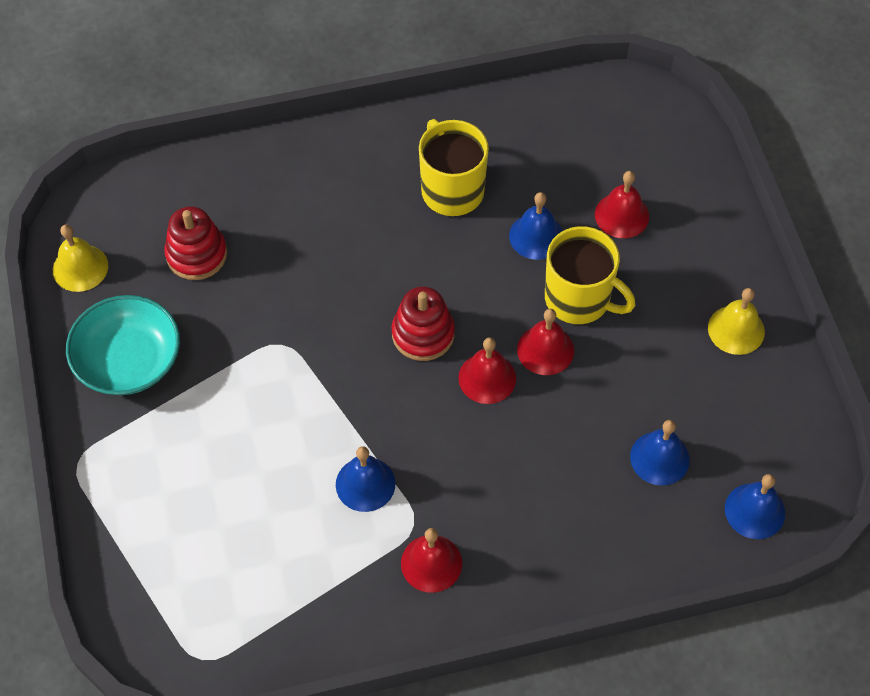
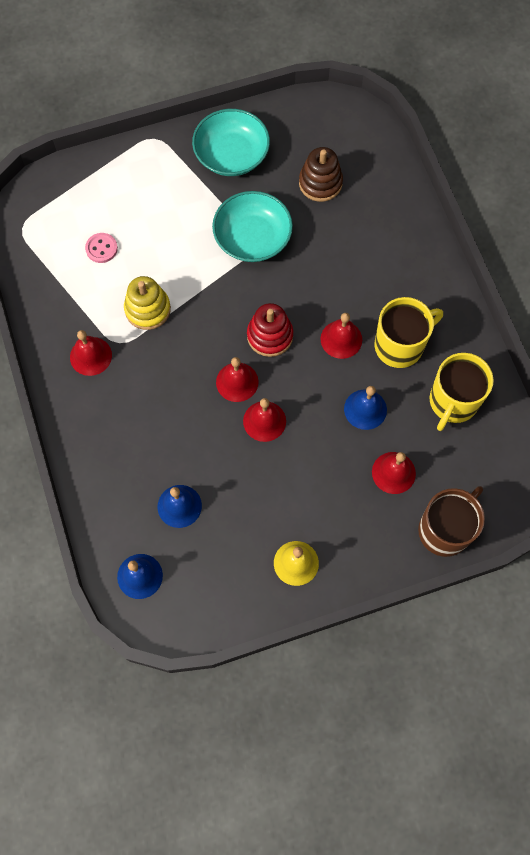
camera: 85 degrees right, 10 degrees up
yellow bell [53,224,108,292] -> none
red stacking toy [164,206,227,280] -> brown stacking toy [299,147,343,202]
blue bell [336,446,395,512] -> yellow stacking toy [124,276,171,330]
yellow mug [545,226,636,324] -> yellow mug moved to [429,353,494,431]
none -> pink button [85,233,118,263]
none -> turquoise bowl [212,191,293,262]
none -> red bell [320,313,362,359]
none -> brown mug [418,486,485,557]

